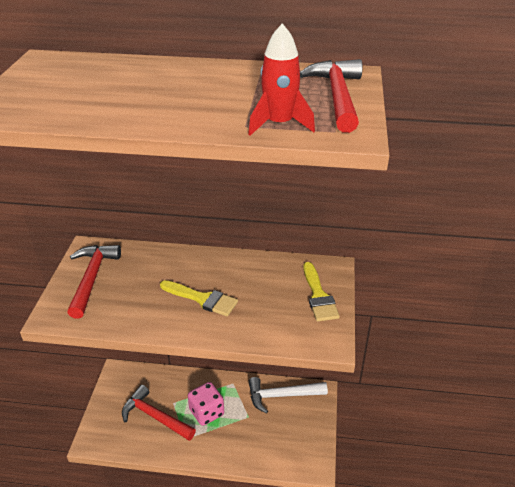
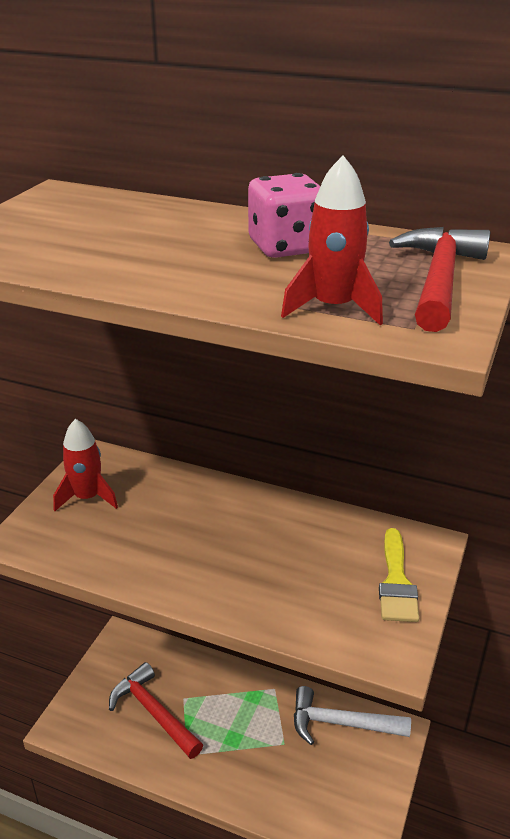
camera: 15 degrees right, 5 degrees down
red hammer [67,245,121,319] -> red rocket [53,419,118,511]
yellow brush [160,280,238,316] -> none
pink dice [188,382,224,426] -> pink dice moved to [248,173,320,258]

